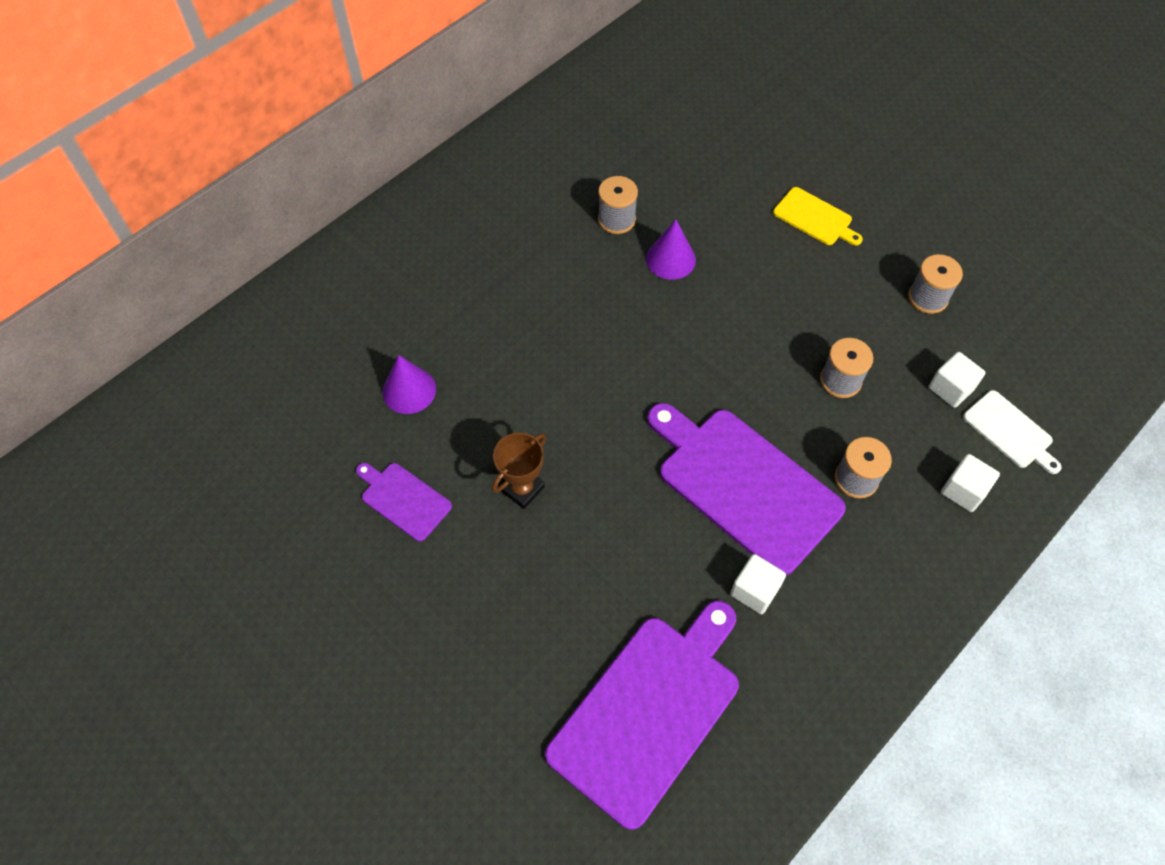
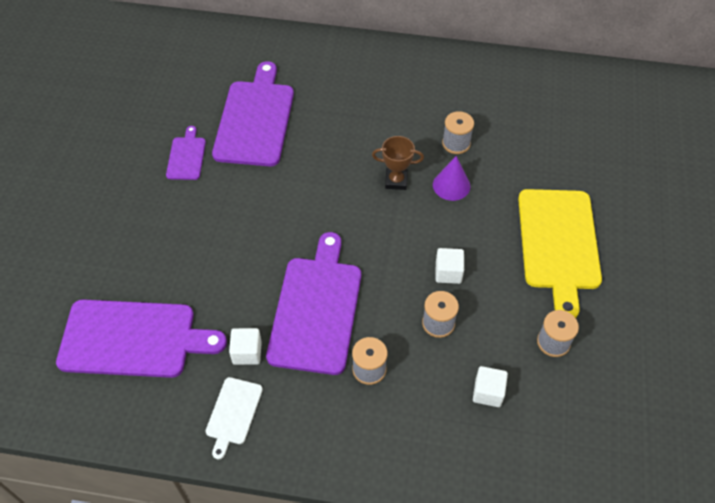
camera: 55 degrees right, 5 degrees down
purple cone [382,355,436,414] -> purple cutting board [212,61,294,167]
brown trophy [492,433,546,509] -> brown trophy moved to [372,136,424,190]
yellow cutting board [773,187,863,246] -> yellow cutting board [518,189,602,318], size x2.05
white cube [941,454,1000,512] -> white cube moved to [436,248,464,284]
white cutting board [963,390,1062,474] -> white cutting board moved to [206,377,263,459]

